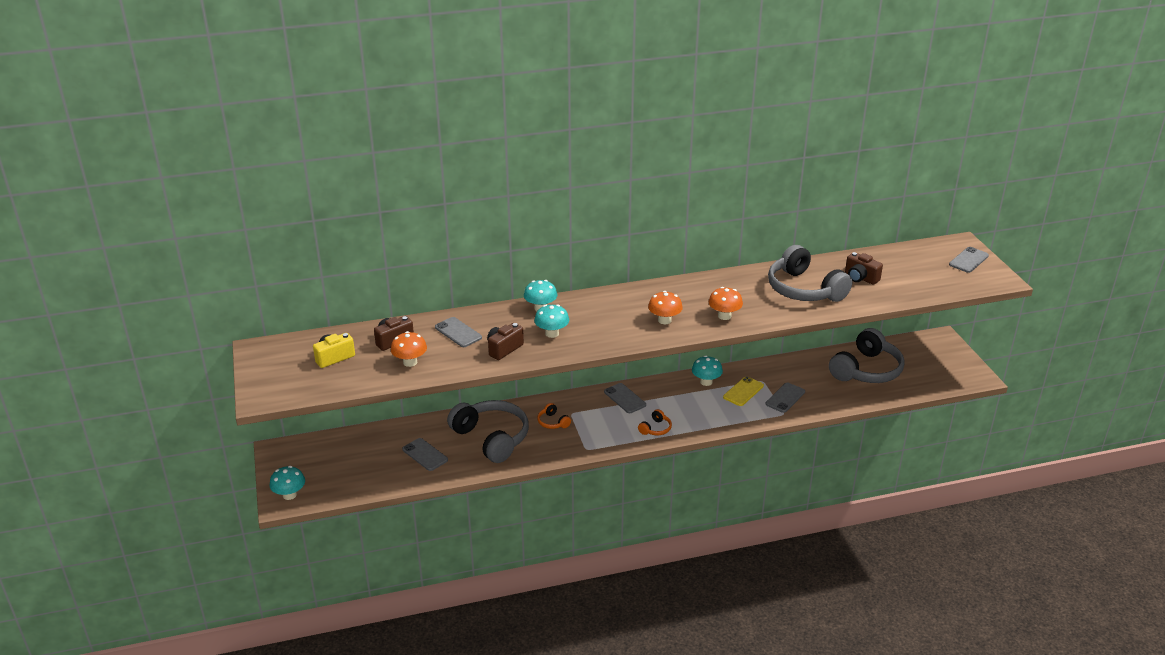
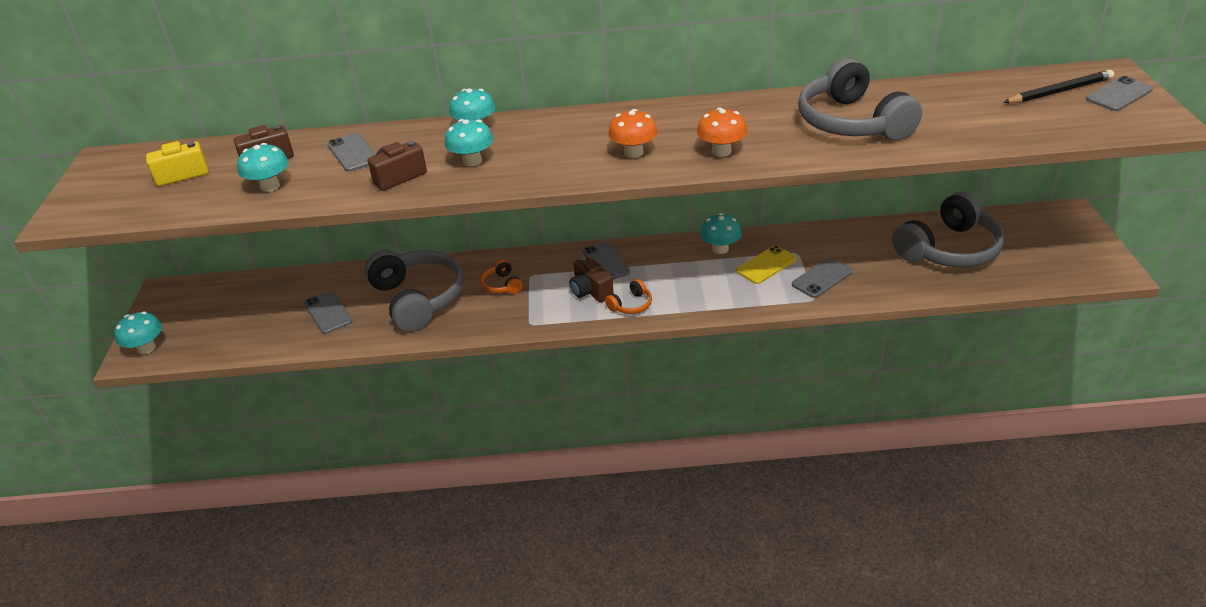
camera: 15 degrees right, 5 degrees up
orange mushroom [391,331,427,367] -> turquoise mushroom [237,143,288,192]
brown camera [845,252,883,285] -> brown camera moved to [570,256,614,303]
none -> black pencil [1003,70,1114,103]

